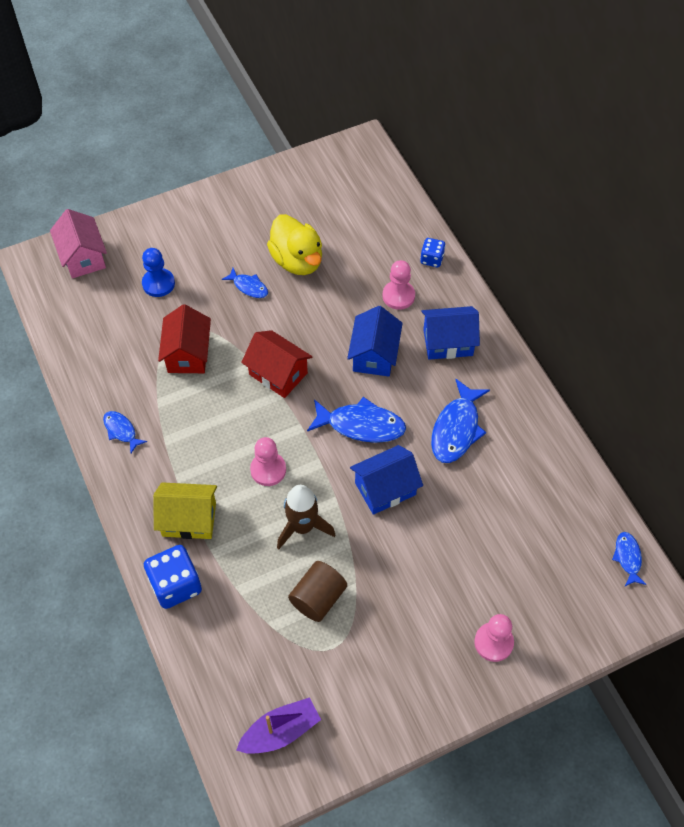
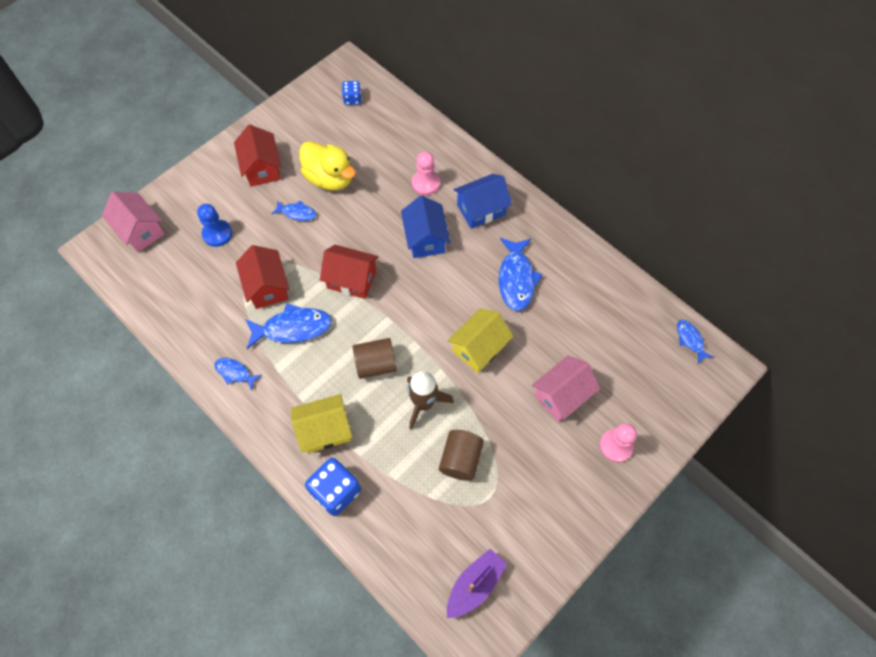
camera: 20 degrees left, 5 degrees up
pink pawn [250,437,286,486] -> brown cylinder [352,338,397,379]
blue fish [307,397,406,443] -> blue fish moved to [245,303,332,349]
blue house [350,445,423,515] -> yellow house [447,308,513,373]
blue dice [420,238,445,267] -> blue dice moved to [342,81,361,105]
none -> red house [234,125,281,187]
none -> pink house [532,356,600,422]

